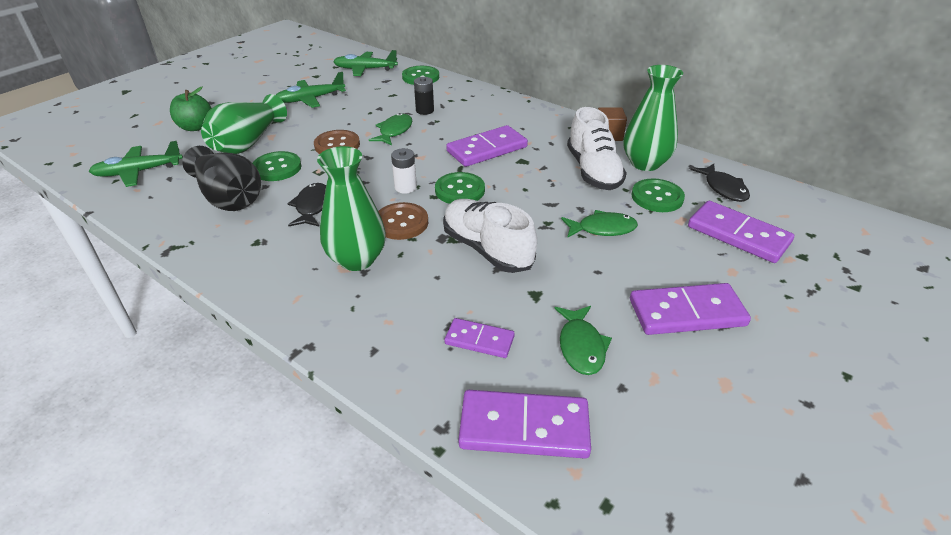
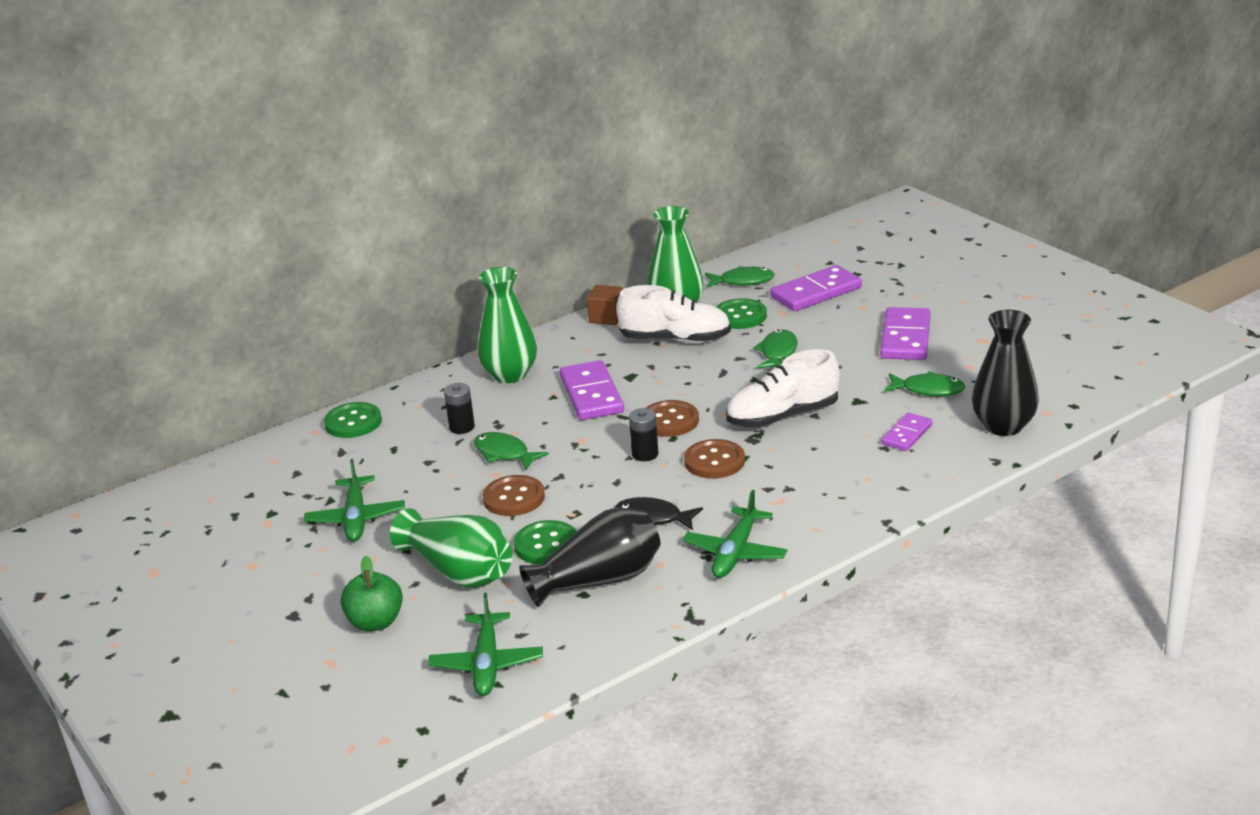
camera: 70 degrees left, 10 degrees down
green vase [317,146,386,271] -> green vase moved to [477,267,537,383]
green plane [333,50,398,76] -> green plane moved to [683,490,788,578]
white battery [391,148,417,193] -> black battery [629,408,658,461]
green button [435,172,485,204] -> brown button [646,400,699,437]
purple domino [458,390,591,458] -> black vase [972,310,1039,436]
black fish [691,164,750,202] -> green fish [705,266,775,288]

